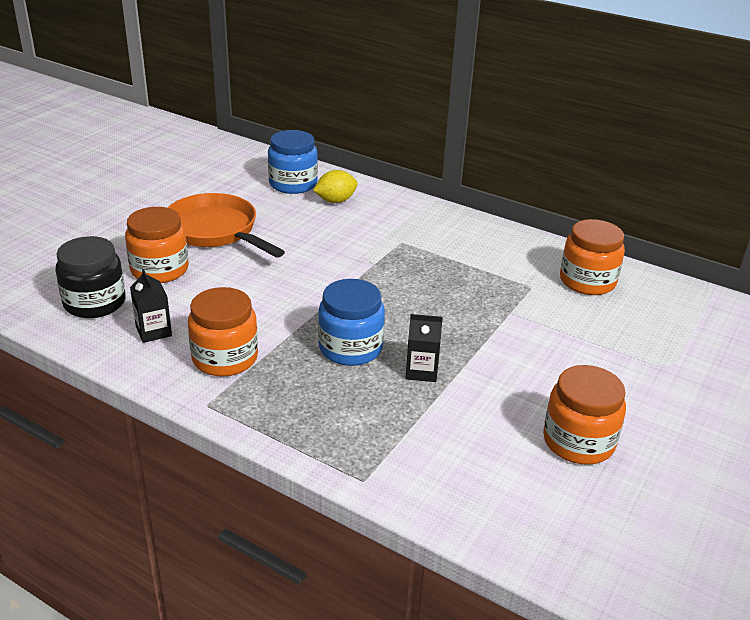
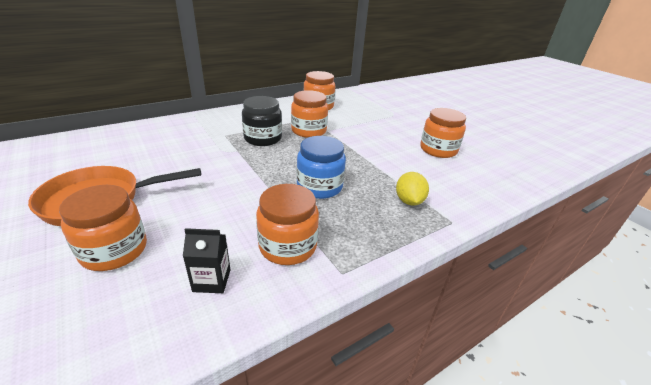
camera: 65 degrees left, 0 degrees up
black jar [56,236,126,318] -> black jar moved to [242,96,282,146]
blue jar [268,130,318,194] -> none
yellow lemon [313,170,358,203] -> yellow lemon moved to [396,172,429,206]
black carton [405,314,443,382] -> none
none -> orange jar [291,90,328,138]

